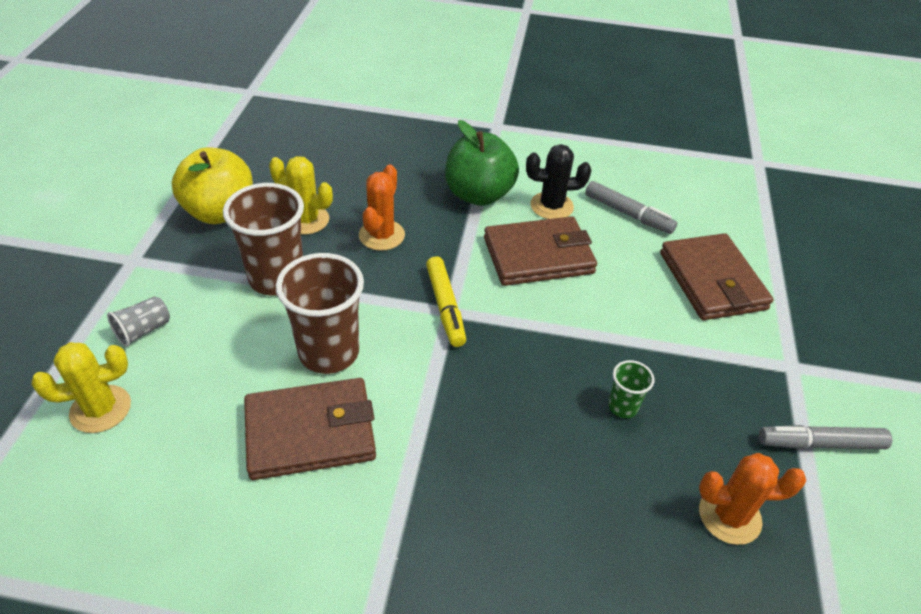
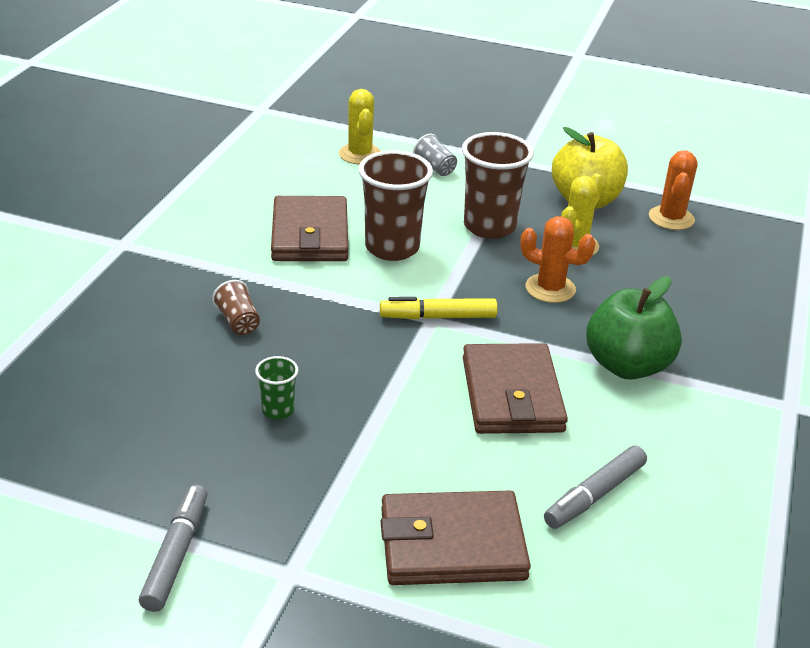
camera: 100 degrees right, 10 degrees down
black cactus [526,144,591,219] -> none
orange cactus [699,453,806,545] -> orange cactus moved to [649,150,698,230]
none -> brown cup [212,280,260,335]

